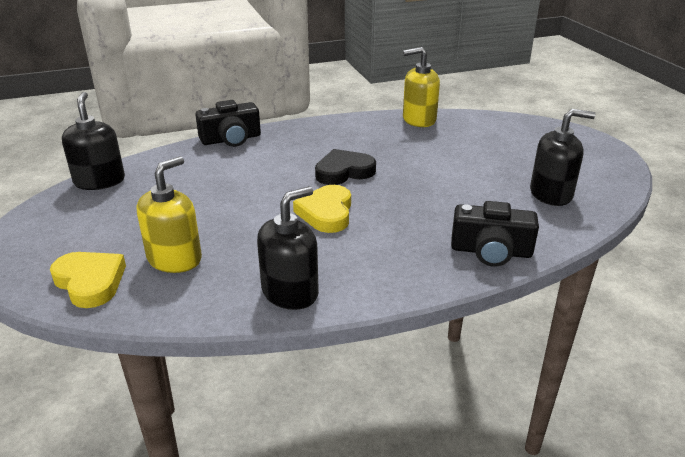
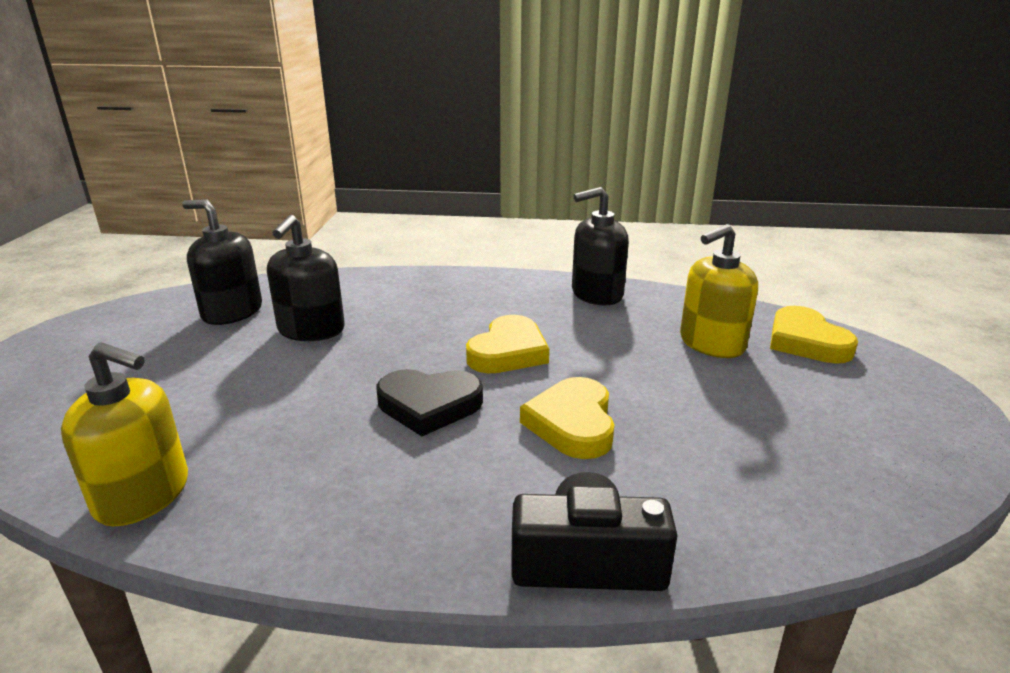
camera: 155 degrees left, 5 degrees down
black soap dispenser [62,92,125,190] -> black soap dispenser moved to [267,215,345,341]
black camera [451,201,539,267] -> none
none -> yellow heart [520,377,614,459]

